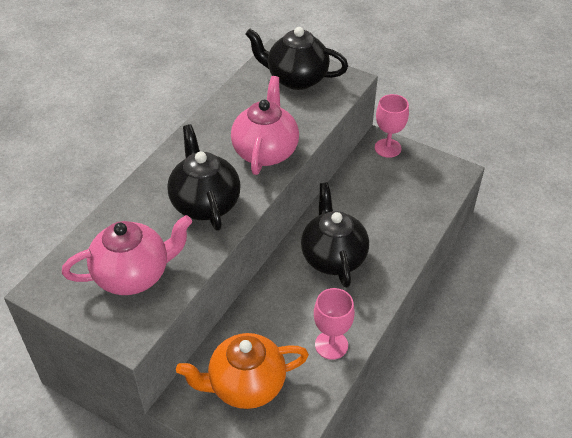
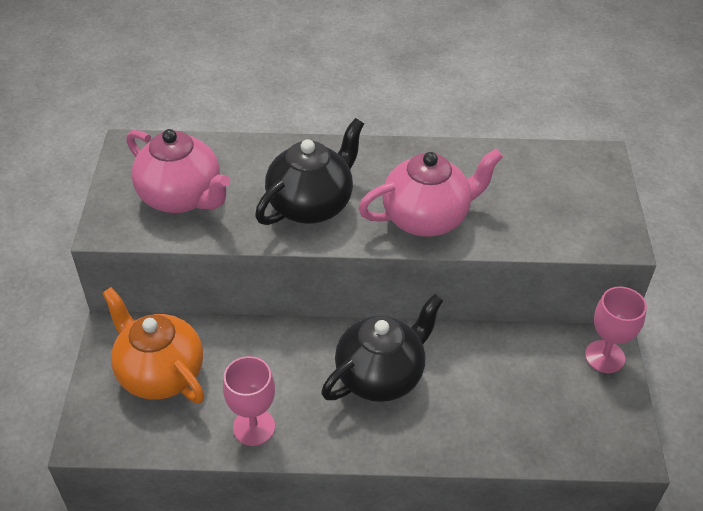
camera: 60 degrees right, 0 degrees up
black teapot [245,27,348,90] -> none

